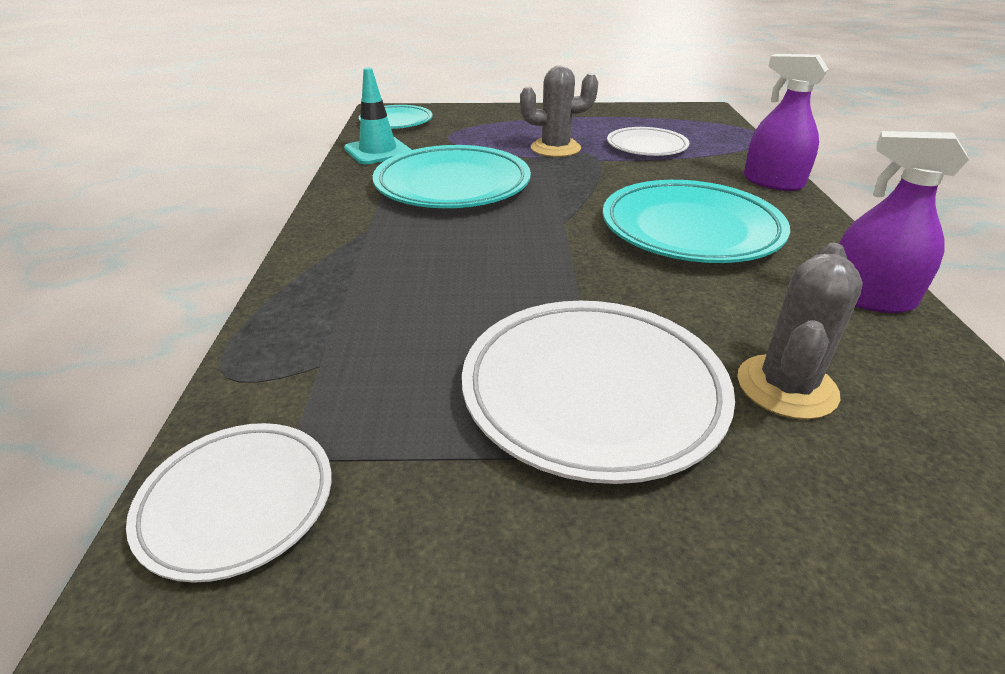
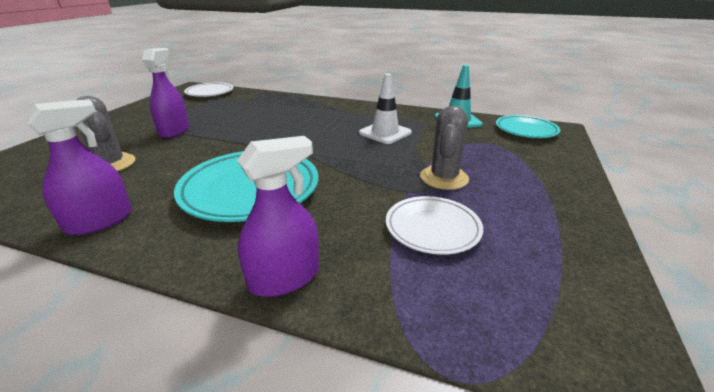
camera: 110 degrees right, 5 degrees down
turquoise plate [373,145,531,208] -> white traffic cone [359,73,412,144]
white plate [462,301,735,484] -> purple spray bottle [142,48,189,138]

